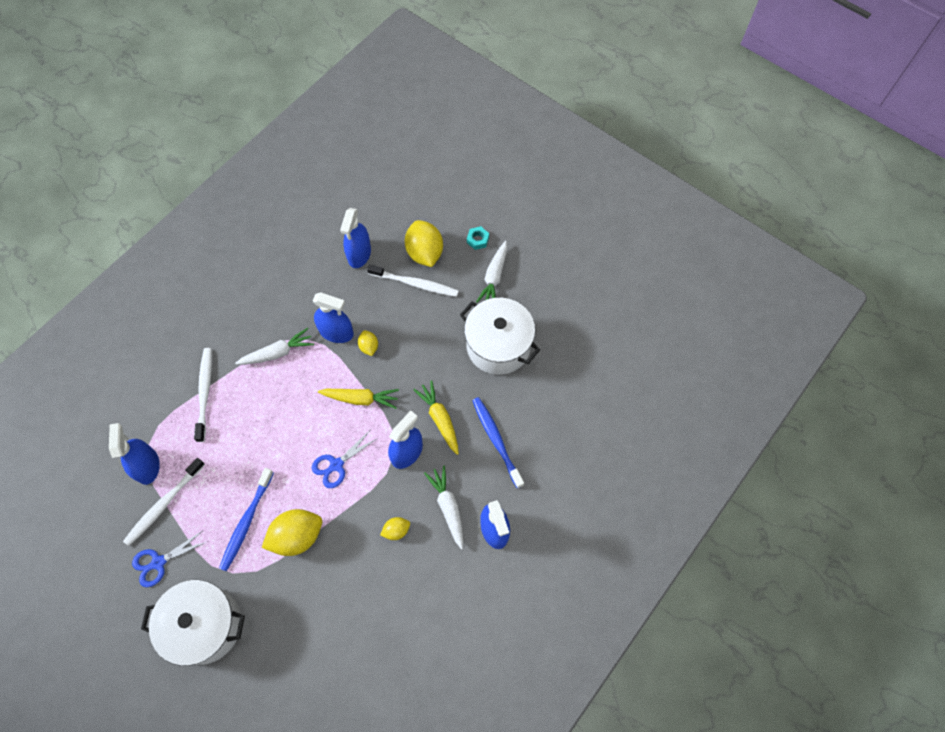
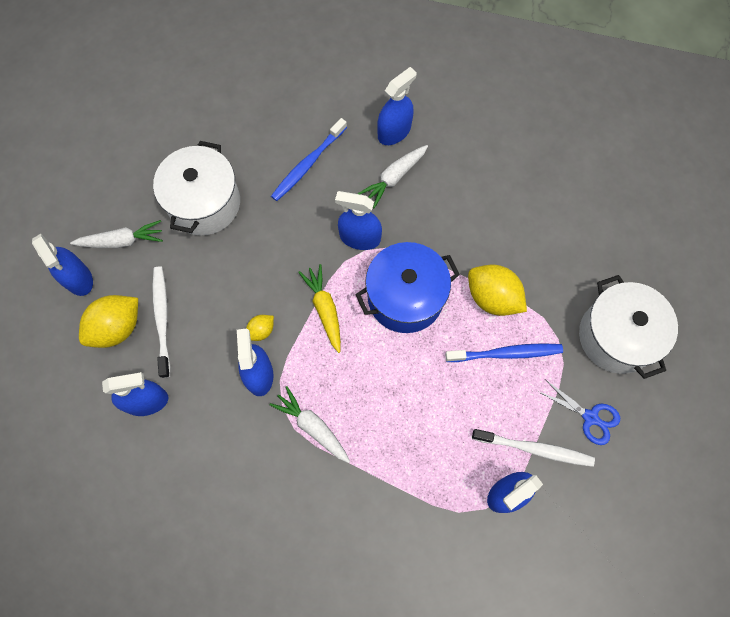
camera: 115 degrees left, 5 degrees up
white toothbrush [194,348,212,442] -> none
blue scissors [312,429,378,488] -> blue pot [355,242,460,333]
yellow lemon [380,517,410,540] -> none
yellow carrot [413,380,459,455] -> none
turquoise nut [467,226,489,250] -> blue spray bottle [32,234,93,296]

